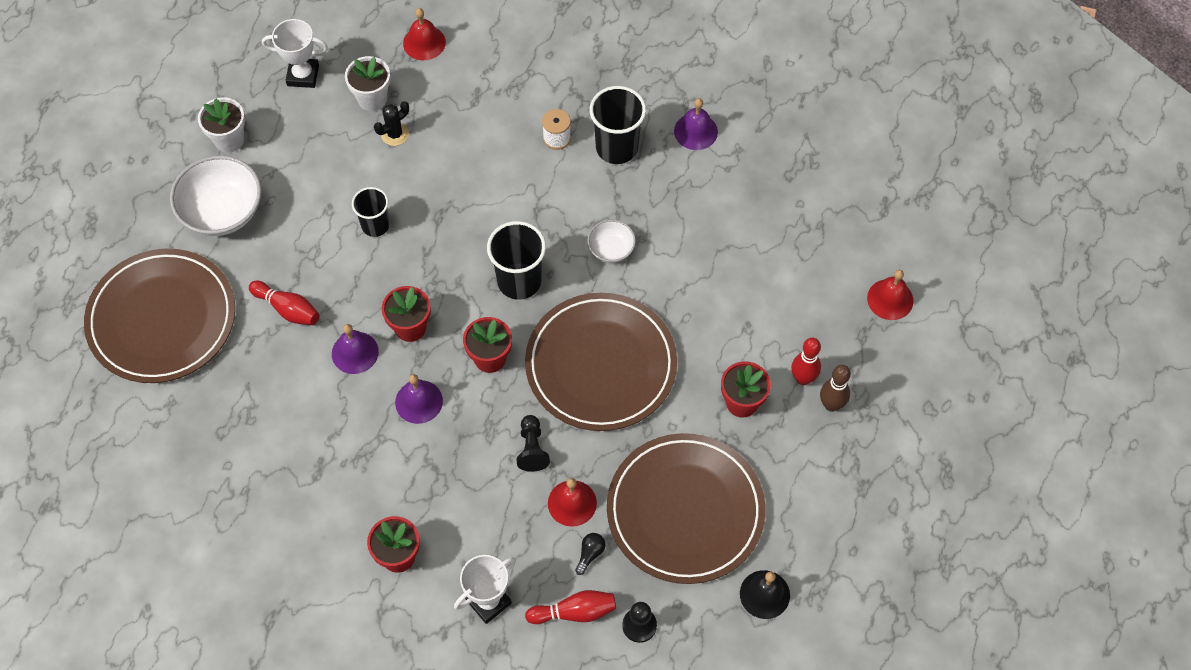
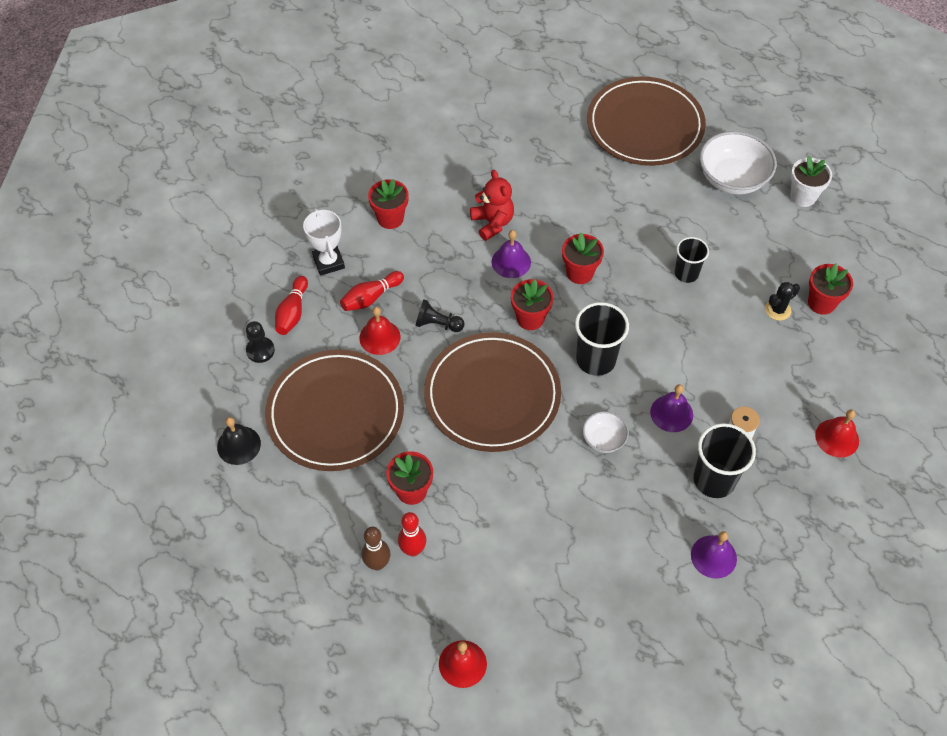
camera: 110 degrees right, 5 degrees down
red bowling pin [249,281,319,325] -> red bowling pin moved to [340,271,404,311]
white trophy [262,19,328,88] -> none
purple bell [332,324,379,374] -> purple bell moved to [650,384,693,432]
white flower pot [345,56,390,111] -> red flower pot [808,264,853,315]
black cactus [374,101,409,146] -> black cactus turned 75 degrees clockwise [765,282,800,321]
red bell [403,8,446,60] -> red bell moved to [815,410,859,458]
black light bulb [575,533,605,575] -> none
none -> red teddy bear [470,170,514,241]

